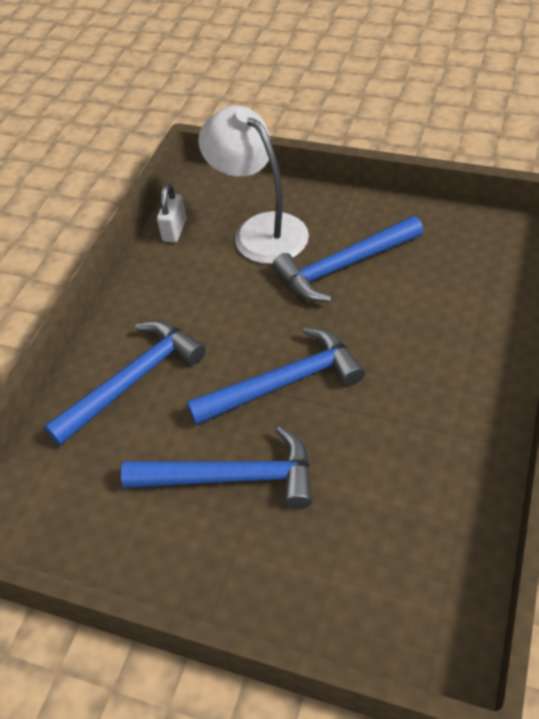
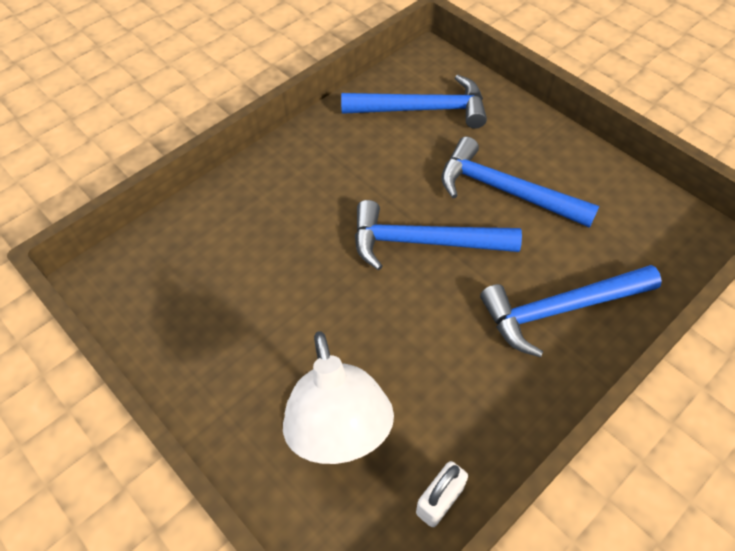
camera: 155 degrees left, 5 degrees up
blue hammer [272,216,423,302] -> blue hammer moved to [341,75,487,129]

